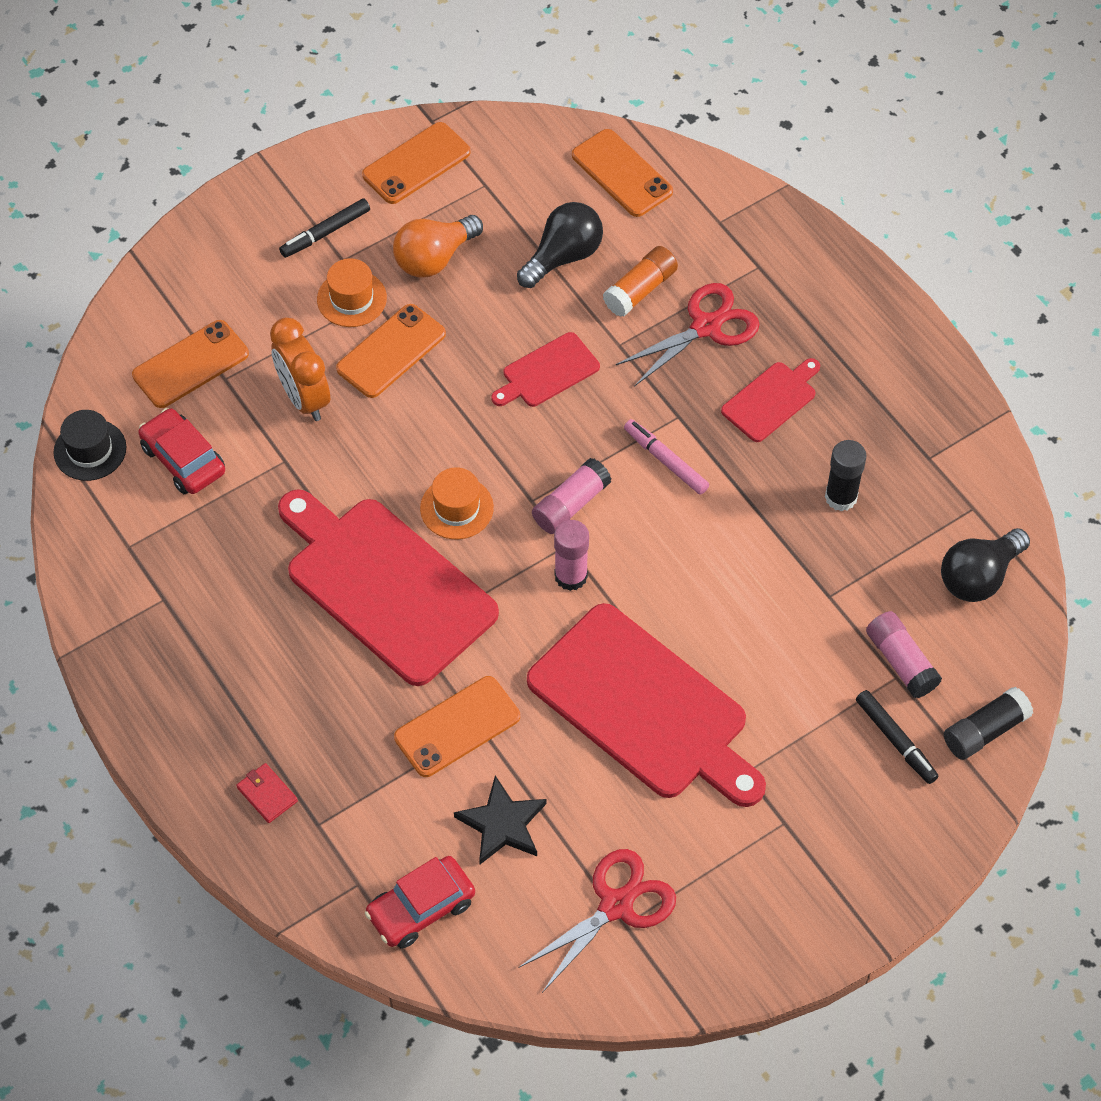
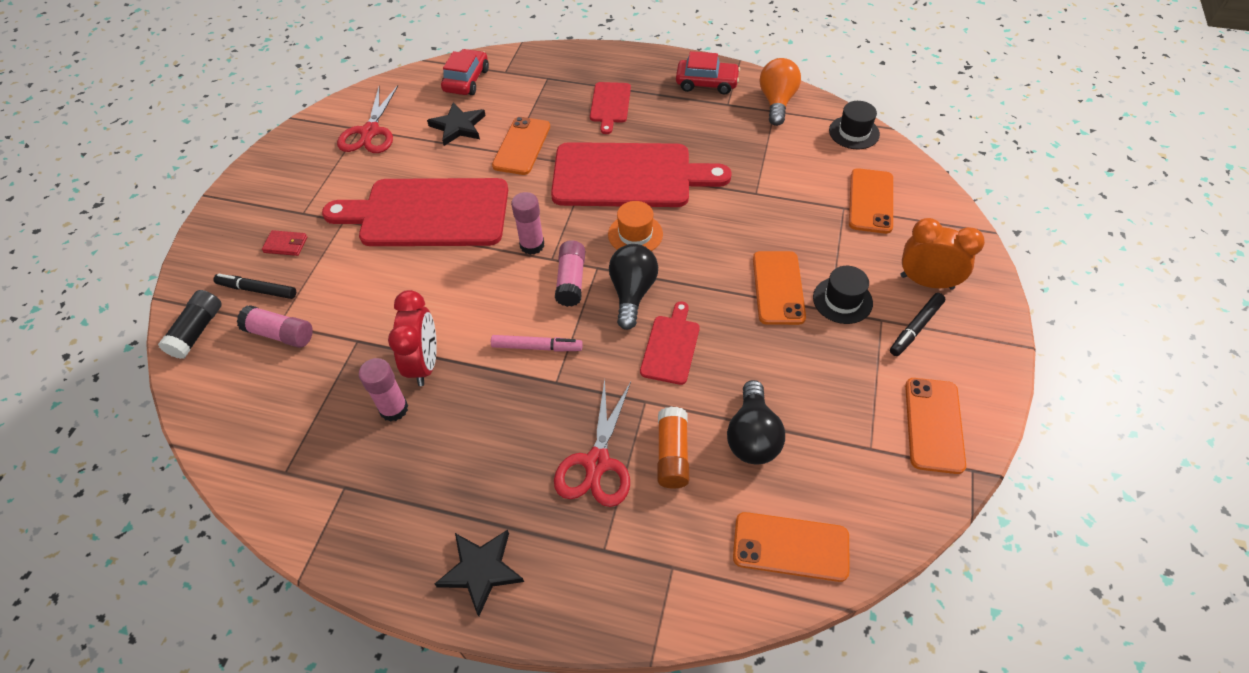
camera: 140 degrees right, 5 degrees down
red car [138,408,225,494] -> red car moved to [676,51,740,94]
red wallet [236,763,298,823] -> red wallet moved to [262,230,307,256]
orange clock [270,318,330,421] -> orange clock moved to [901,218,985,290]
black marker [279,198,370,258] -> black marker turned 150 degrees counterclockwise [890,293,945,356]
orange hat [317,258,387,327] -> black hat [813,266,873,324]
orange light bulb [393,215,483,278] -> orange light bulb moved to [760,58,801,126]
red cutting board [721,358,820,442] -> red cutting board moved to [590,82,631,134]
black glue stick [825,440,867,512] -> pink glue stick [359,358,408,422]
black light bulb [941,528,1030,602] -> black light bulb moved to [609,244,658,330]
none -> red clock [388,290,437,386]
none -> black star [435,530,524,616]

